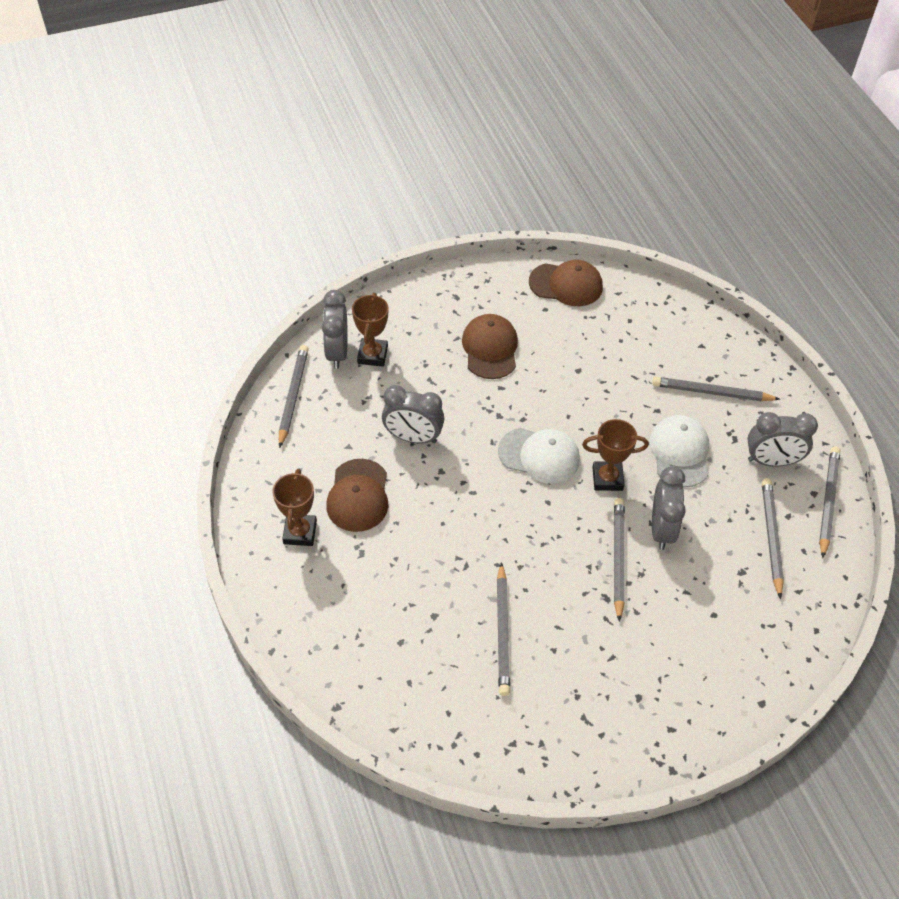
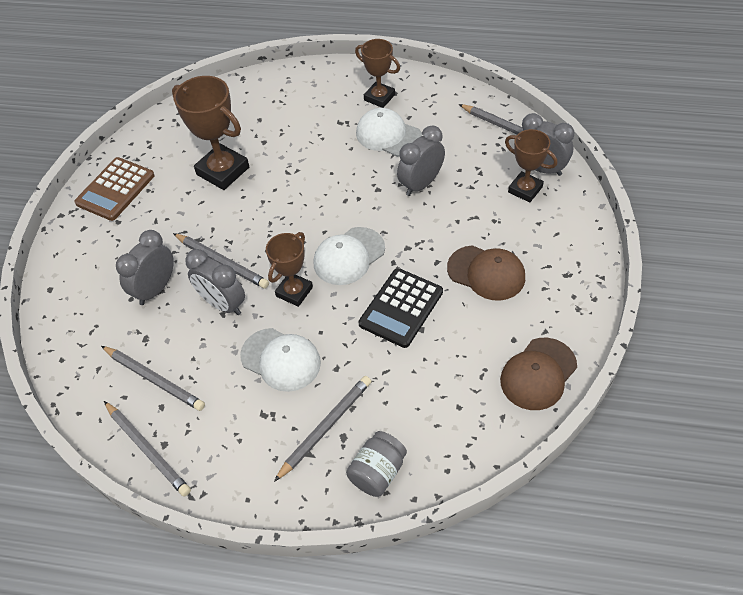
camera: 125 degrees right, 0 degrees up
brown cap [326,459,388,532] -> white cap [356,108,422,157]
grey pencil [497,562,510,696] -> brown trophy [172,76,249,190]
grey clock [747,412,818,467] -> grey clock moved to [116,230,174,305]
none -> brown calculator [74,157,154,221]
none -> grey jar [346,431,407,497]
none -> black calculator [358,268,443,348]

